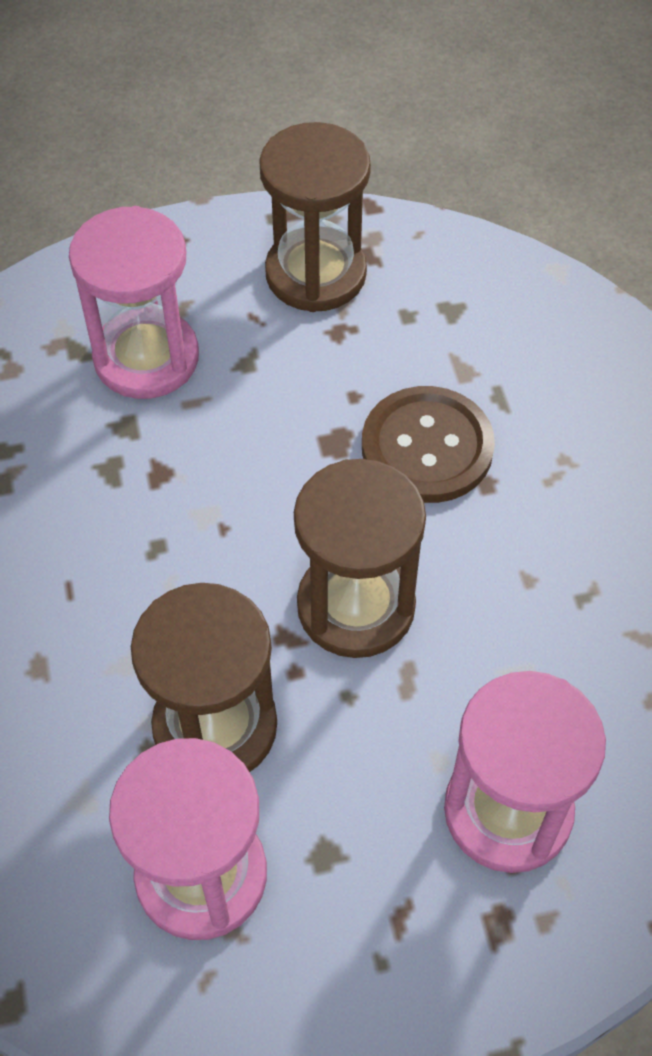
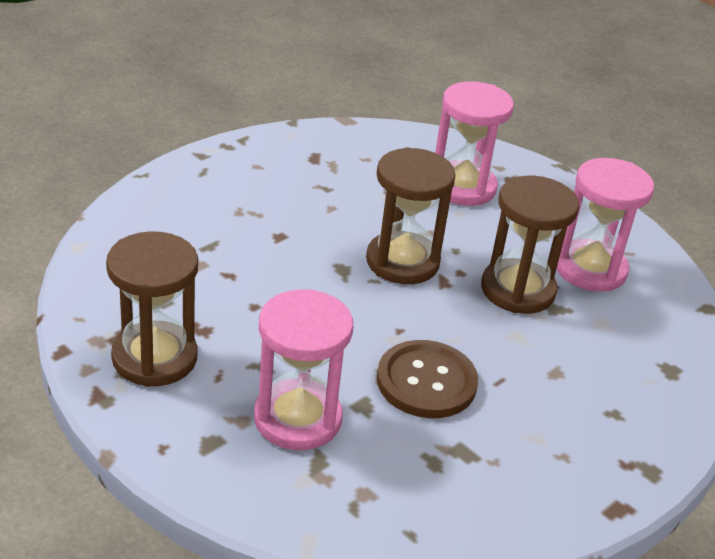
camera: 125 degrees left, 20 degrees down
brown button [362,386,495,503] -> brown button moved to [377,340,478,418]

